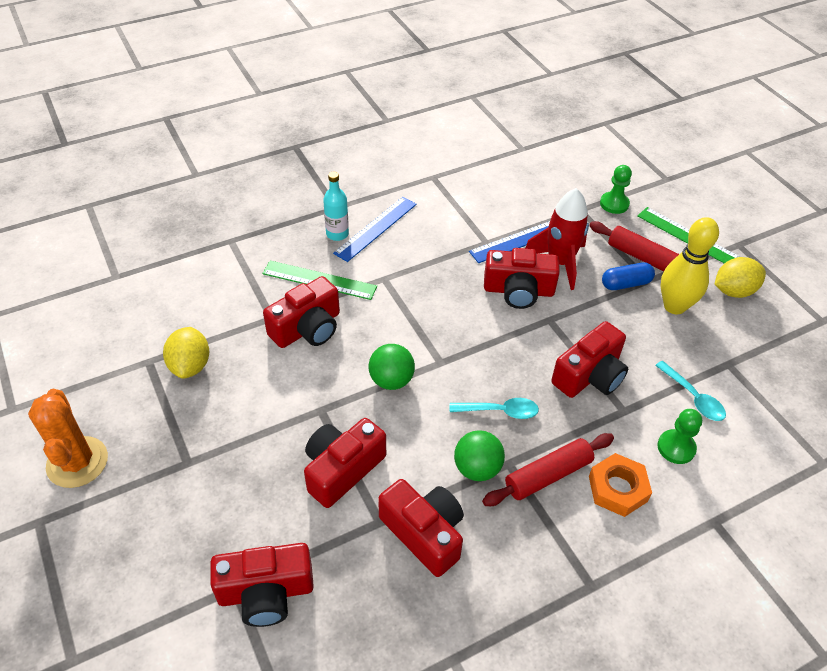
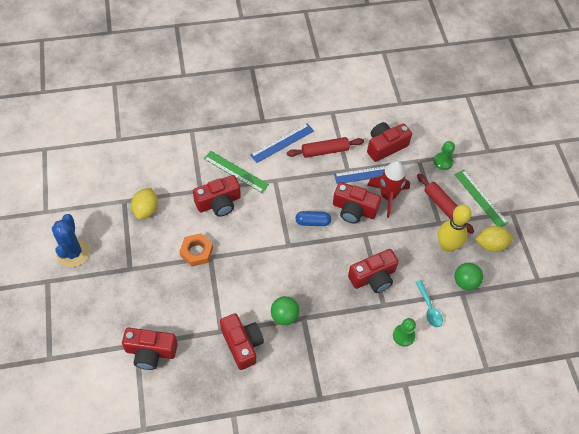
camera: 15 degrees right, 10 degrees up
orange cactus [28,389,108,488] -> blue cactus [52,214,90,267]
red camera [304,418,386,508] -> red camera moved to [367,122,412,162]
turquoise bottle [323,172,349,241] -> none
green ball [369,344,415,390] -> green ball moved to [455,263,483,291]
turquoise spoon [450,398,539,419] -> none
red rolling pin [482,433,614,506] -> red rolling pin moved to [287,137,364,158]
orange nut [589,453,652,517] -> orange nut moved to [179,233,213,267]
blue capsule [602,262,655,290] -> blue capsule moved to [296,211,331,226]

